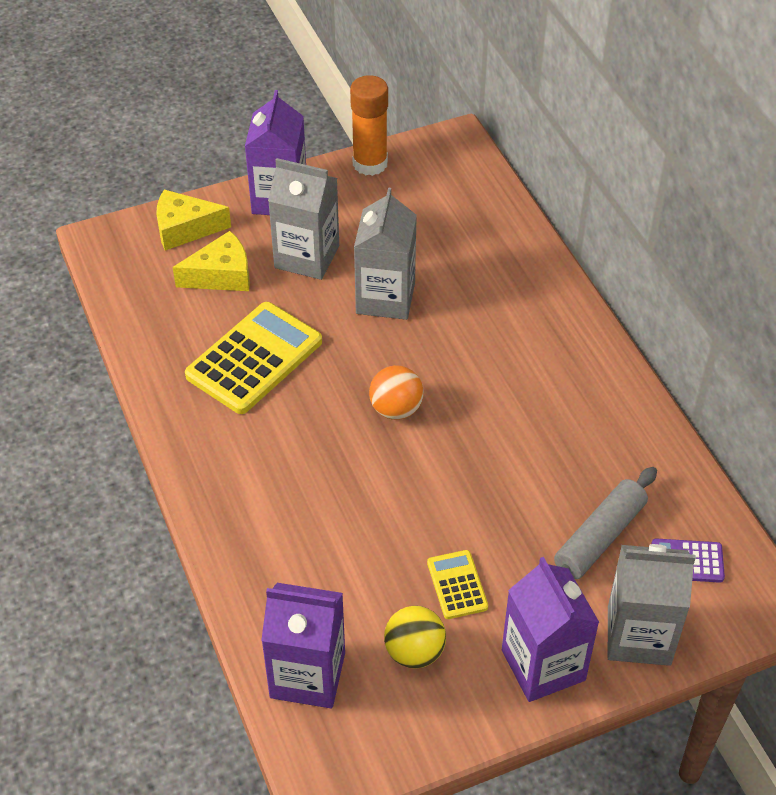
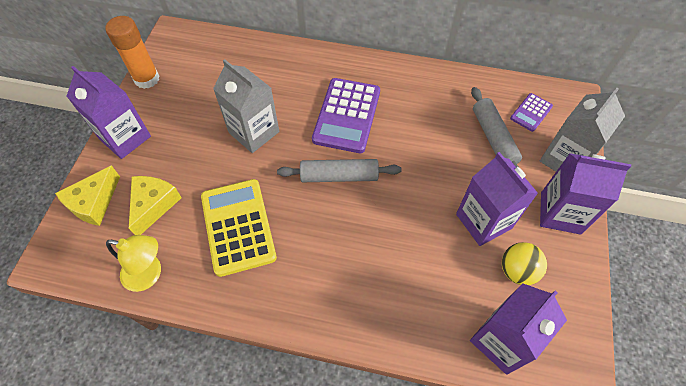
camera: 55 degrees left, 10 degrees up
grey carton [268,158,339,280] -> none
orange ball [369,365,424,420] -> grey rolling pin [277,159,401,182]
yellow calculator [427,550,488,619] -> purple carton [456,152,538,246]
none -> yellow lamp [106,235,161,292]
none -> purple calculator [312,78,380,153]

